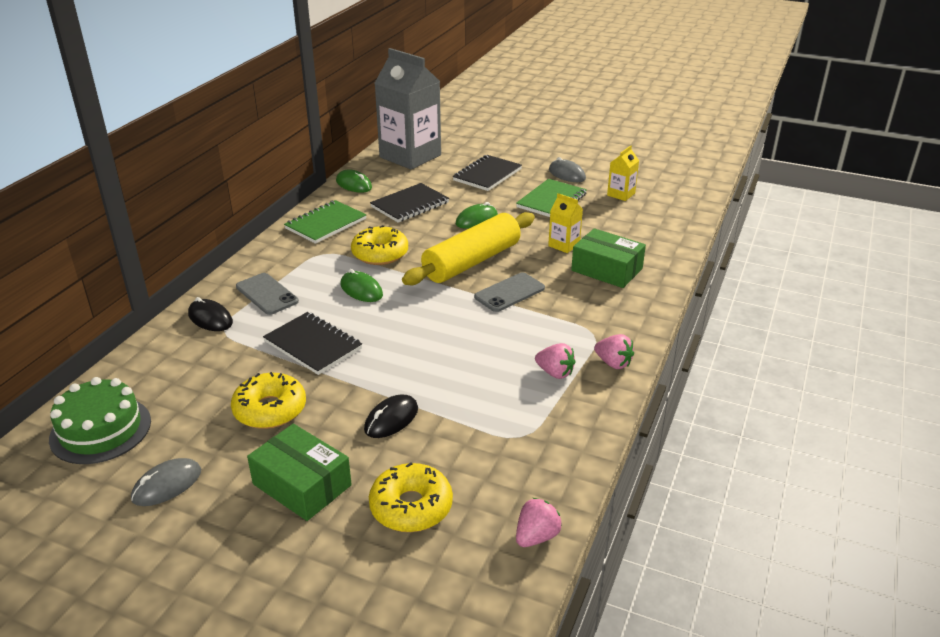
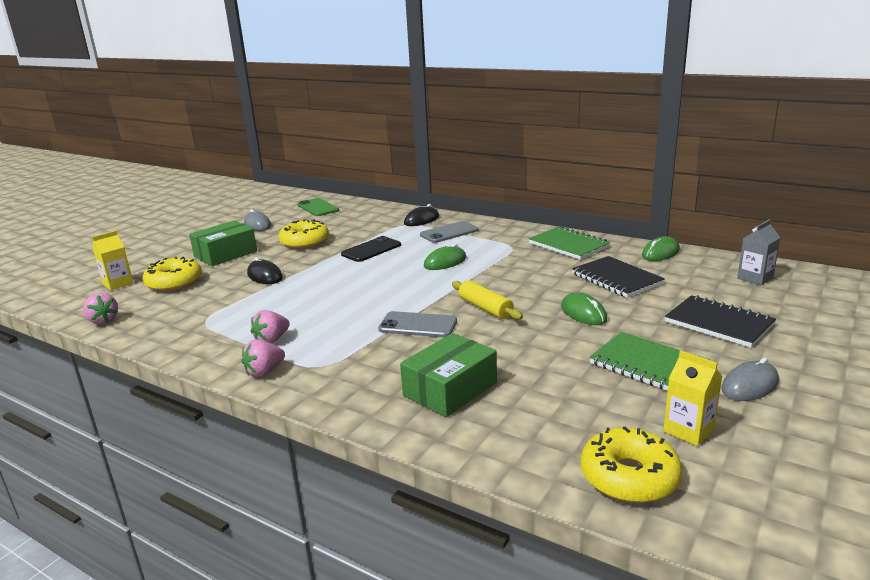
camera: 100 degrees right, 10 degrees down
green cake [49,377,151,464] -> green phone [297,198,339,216]
black notebook [263,312,362,375] -> black phone [341,236,401,262]
yellow donut [351,225,408,265] -> yellow donut moved to [581,427,682,503]
grey carton [374,48,441,169] -> grey carton [737,219,781,285], size x0.43
yellow rolling pin [402,212,535,285] -> yellow rolling pin [452,280,523,320], size x0.53
grey phone [474,272,545,312] -> grey phone turned 45 degrees counterclockwise [378,311,457,337]
yellow carton [548,193,583,253] -> yellow carton moved to [92,231,133,290]

